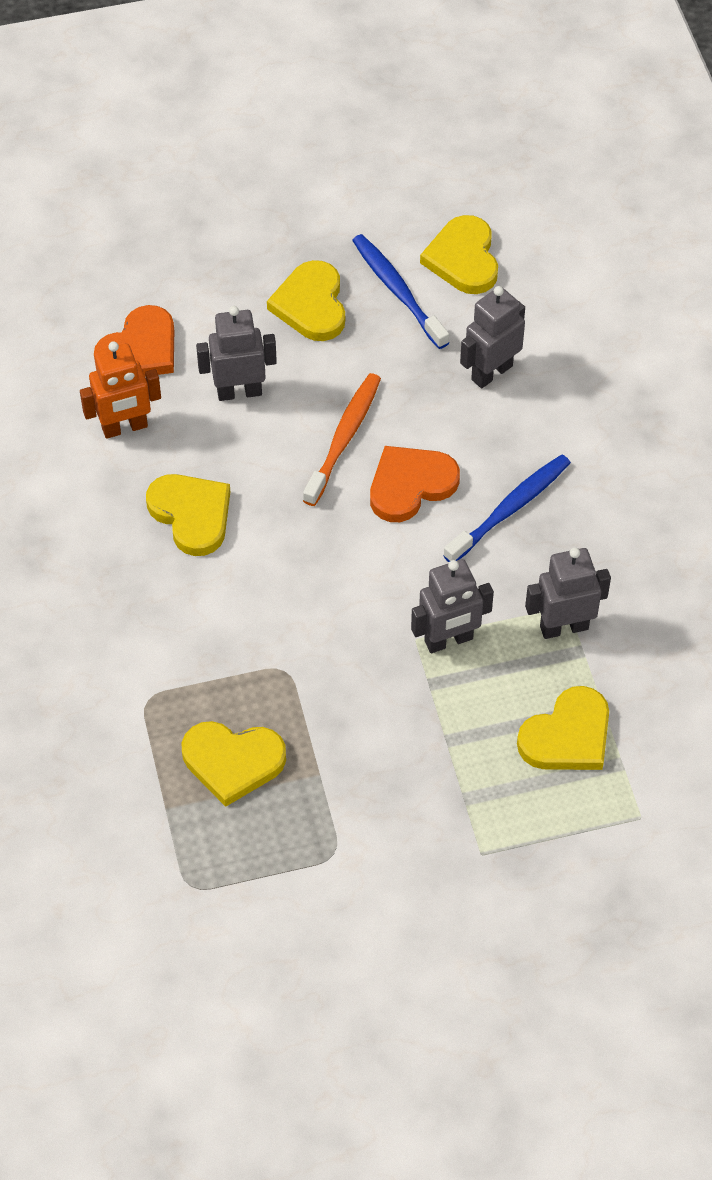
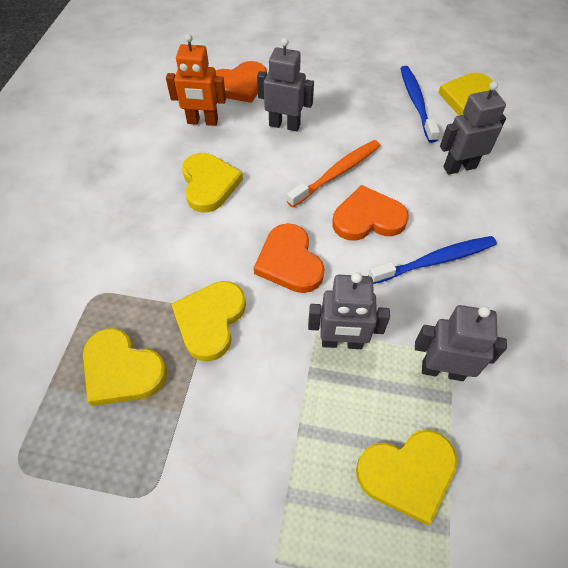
camera: 25 degrees right, 0 degrees up
yellow heart [267,260,345,341] -> yellow heart moved to [171,281,246,361]
none -> orange heart [254,223,325,293]

